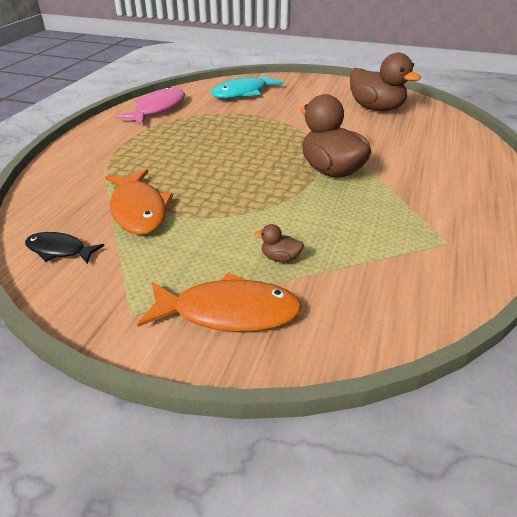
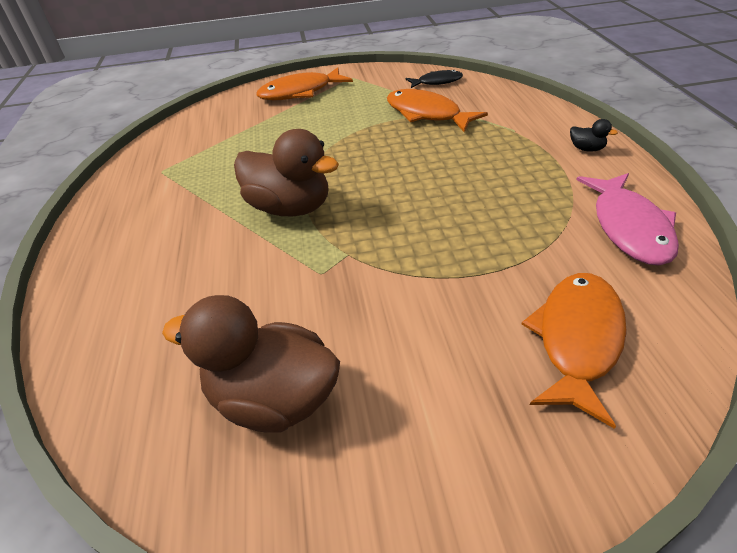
camera: 155 degrees right, 5 degrees up
turquoise fish [211,74,284,99] -> orange fish [522,273,627,429]
brown duck [254,224,304,262] -> none
none -> black duck [570,119,618,152]

